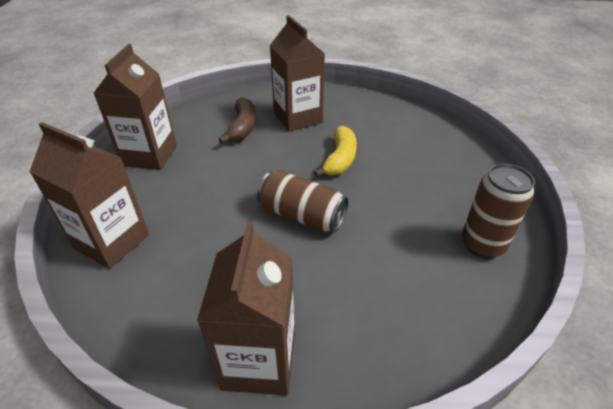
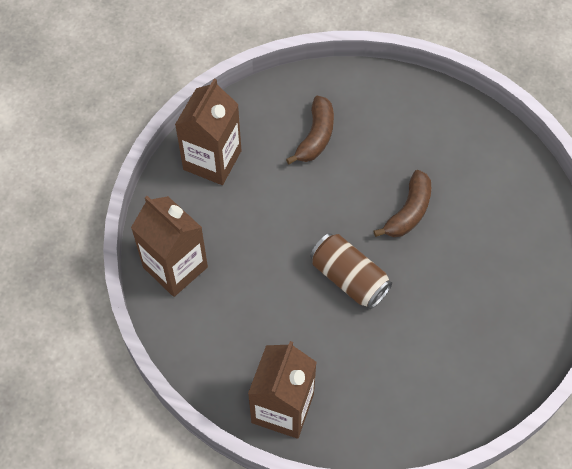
camera: 15 degrees right, 20 degrees up
brown carton [270,15,325,131] -> none
yellow banana [314,125,357,177] -> brown banana [374,170,431,237]
brown can [462,164,535,258] -> none

